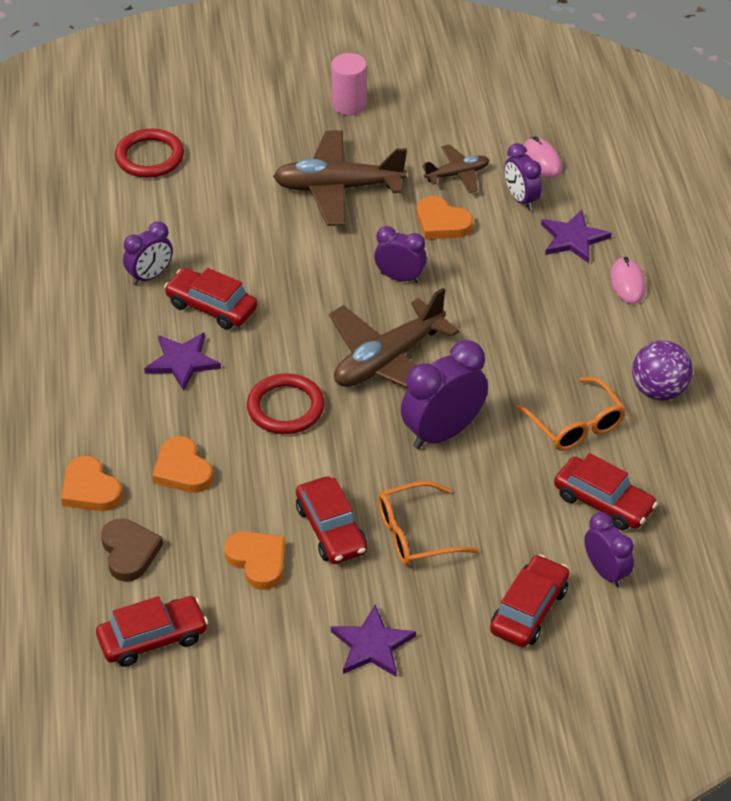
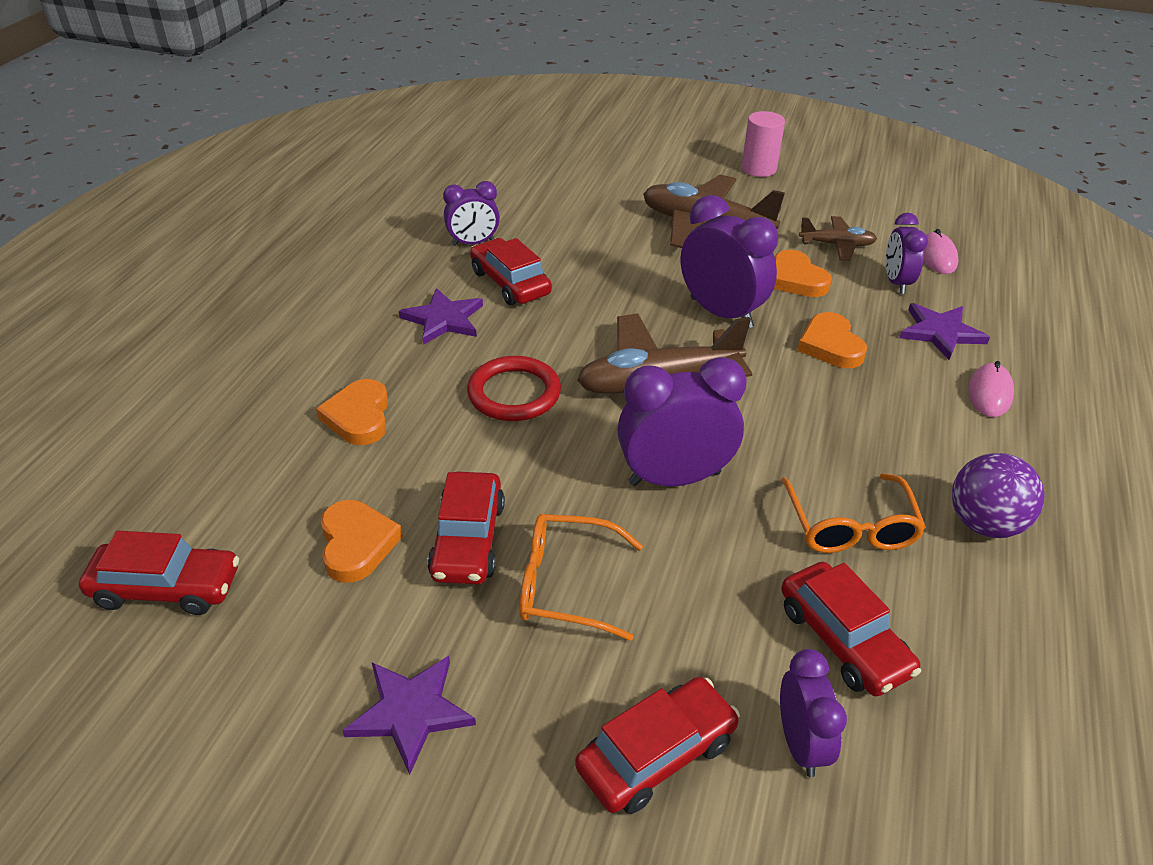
camera: 25 degrees right, 5 degrees down
orange heart [61,456,122,511] -> orange heart moved to [797,312,867,368]
brown heart [101,519,163,582] -> none
red ring [115,129,184,178] -> none
purple clock [374,226,427,283] -> purple clock [681,195,778,329], size x1.65

